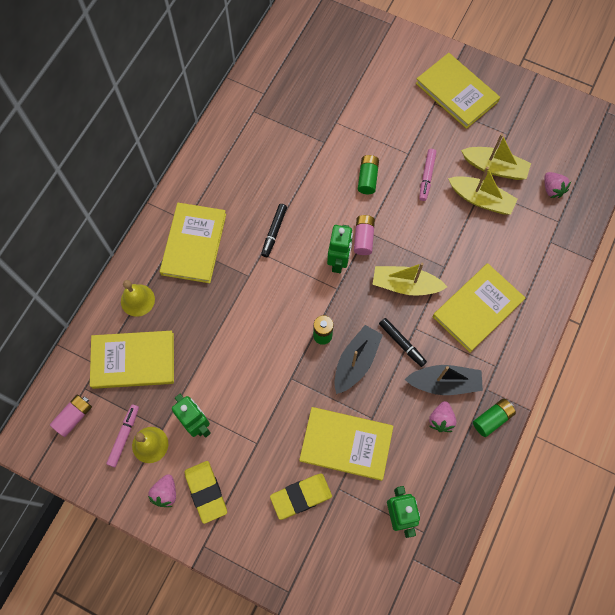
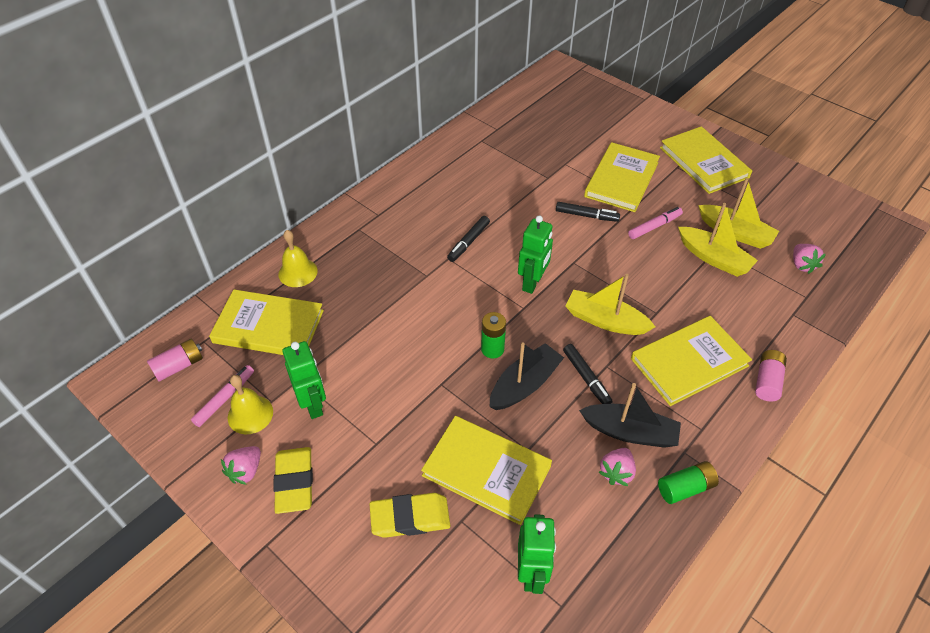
camera: 15 degrees right, 20 degrees down
yellow book [160,203,226,283] -> yellow book moved to [584,142,660,212]
pink battery [354,215,375,255] -> pink battery moved to [755,350,787,401]
green battery [358,155,379,194] -> black marker [556,202,620,222]
pink marker [419,149,436,201] -> pink marker turned 150 degrees counterclockwise [628,207,683,239]

